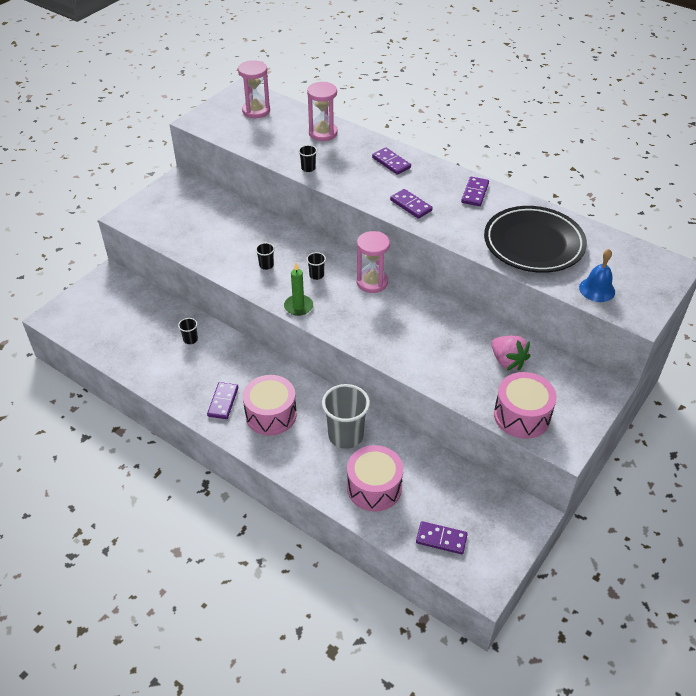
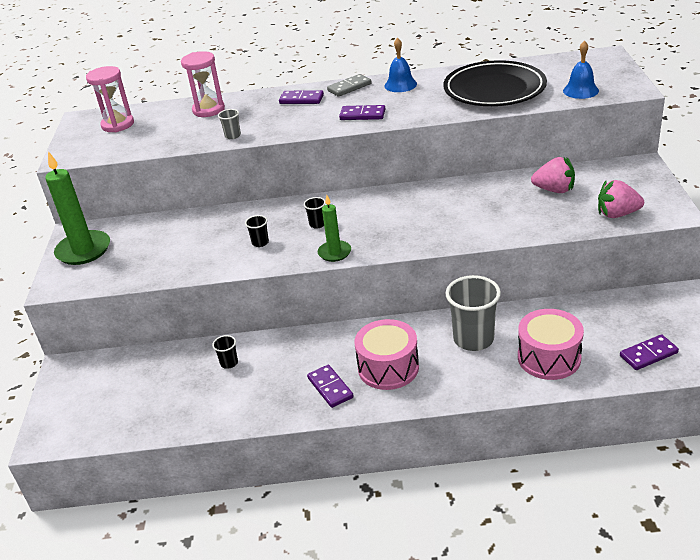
camera: 35 degrees left, 10 degrees down
black cup [298,145,317,172] -> grey cup [218,109,241,139]
pink hourglass [357,231,390,293] -> none
purple domino [461,177,489,206] -> blue bell [384,37,417,92]
pink drum [494,372,557,439] -> pink strawberry [598,180,644,218]
none -> green candle [45,151,110,265]
none -> grey domino [327,74,372,97]

